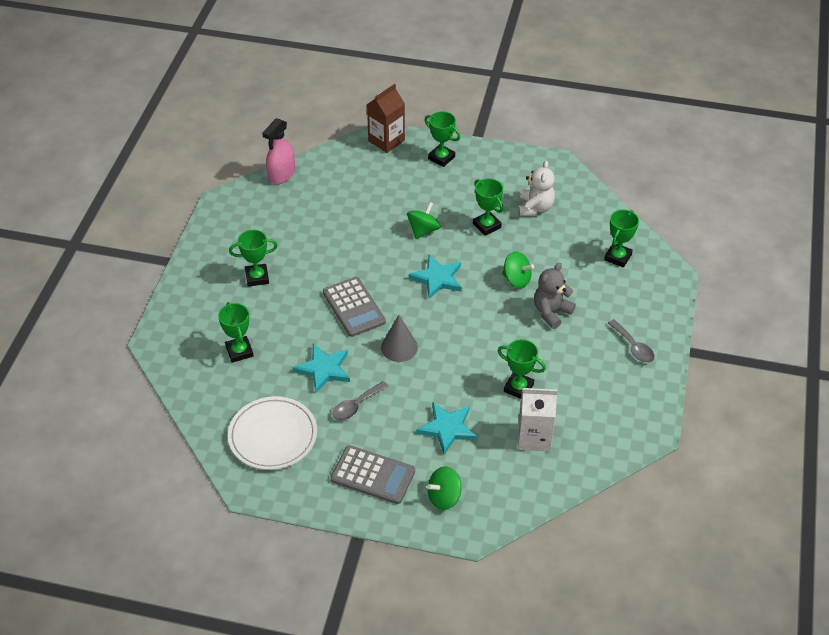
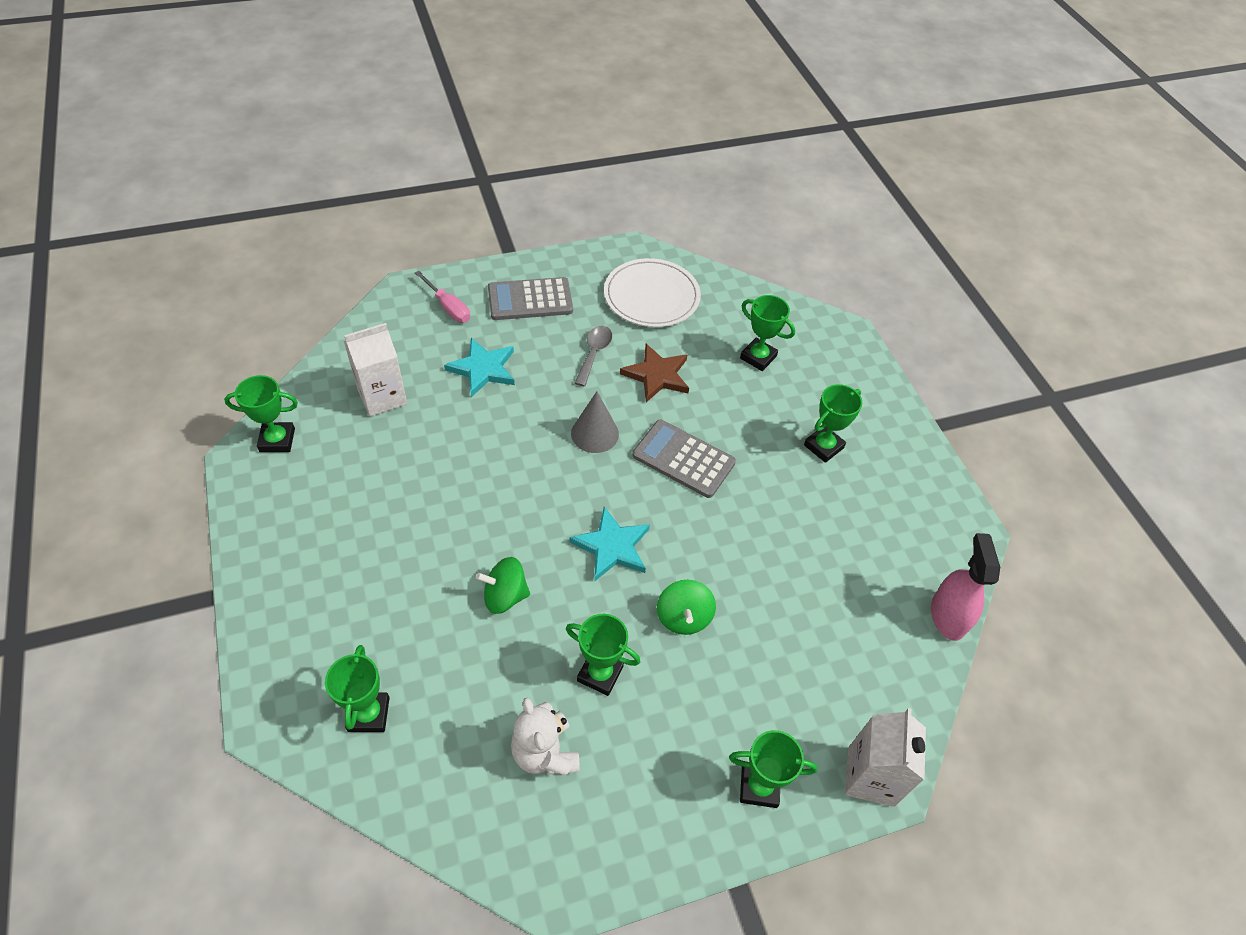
camera: 145 degrees right, 5 degrees up
turquoise star [293,344,350,393] -> brown star [620,344,689,402]
brown carton [367,84,405,153] -> white carton [845,708,926,807]
green spinning top [427,466,462,510] -> pink screwdriver [415,271,470,322]
green trophy [498,339,546,399] -> green trophy moved to [224,375,298,452]
grey teddy bear [534,263,576,329] -> none
grey spoon [608,319,655,363] -> none

